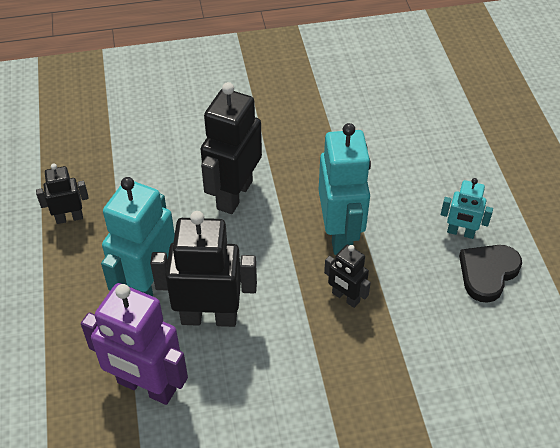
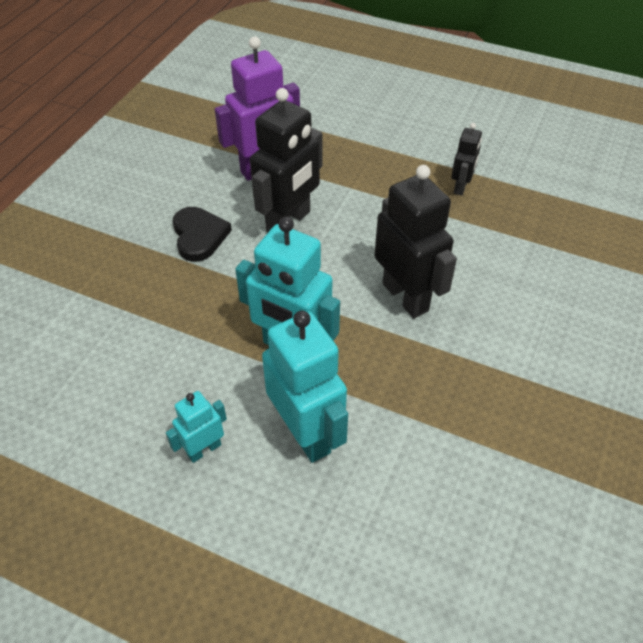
camera: 125 degrees right, 0 degrees up
turquoise robot [101,177,175,296] -> turquoise robot moved to [262,311,348,463]
black robot [324,245,371,308] -> none
black heart [459,245,522,303] -> black heart moved to [173,207,232,262]

